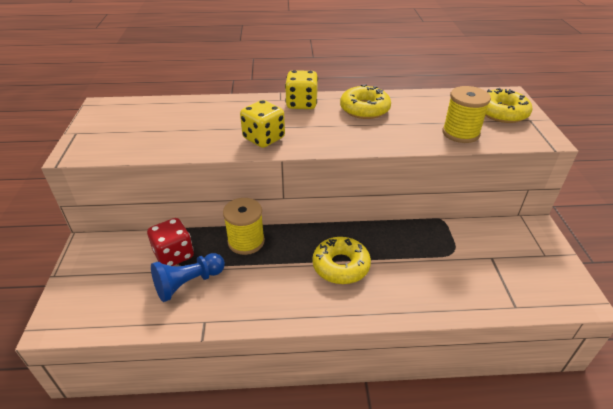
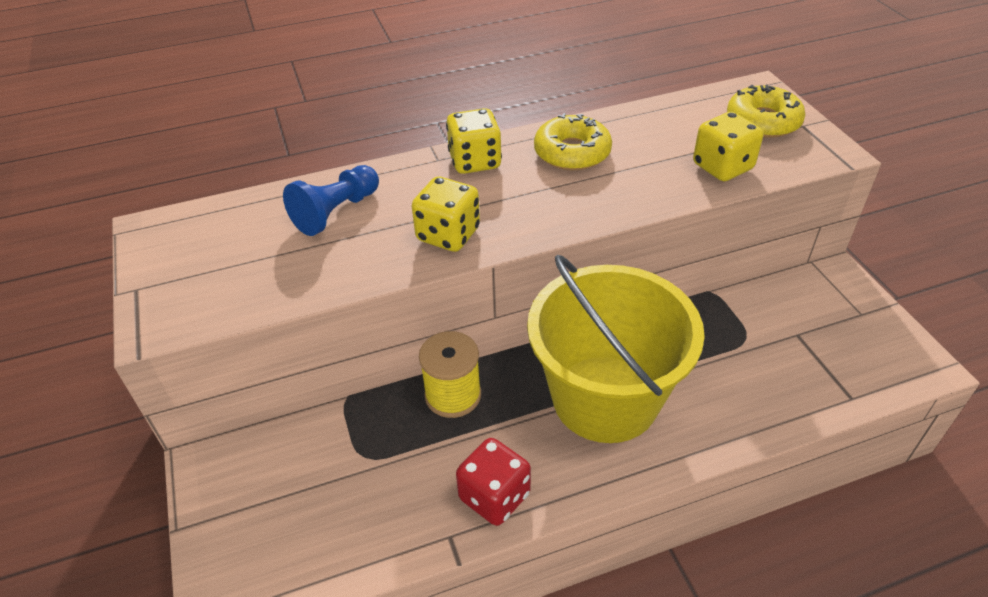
camera: 15 degrees left, 5 degrees up
red dice [147,218,194,266] -> red dice moved to [456,438,531,526]
blue pawn [151,253,225,302] -> blue pawn moved to [283,165,379,236]
yellow donut [312,237,371,284] -> yellow bucket [527,255,705,443]
yellow spool [442,86,491,143] -> yellow dice [693,112,763,181]

